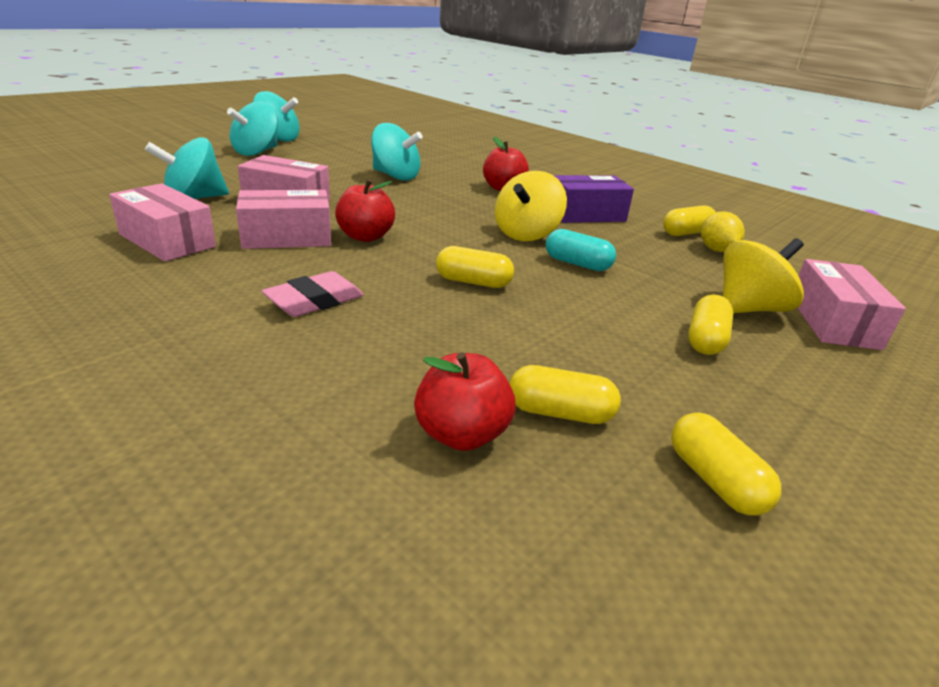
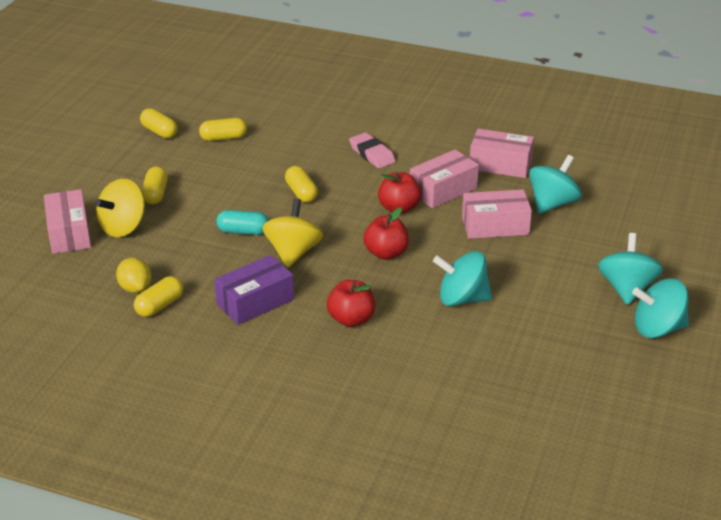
camera: 160 degrees right, 5 degrees up
pink eraser [262,271,364,317] -> pink eraser turned 60 degrees counterclockwise [349,132,396,169]
red apple [414,352,516,451] -> red apple moved to [364,207,409,260]
yellow capsule [436,246,514,288] -> yellow capsule turned 75 degrees clockwise [285,166,318,202]

